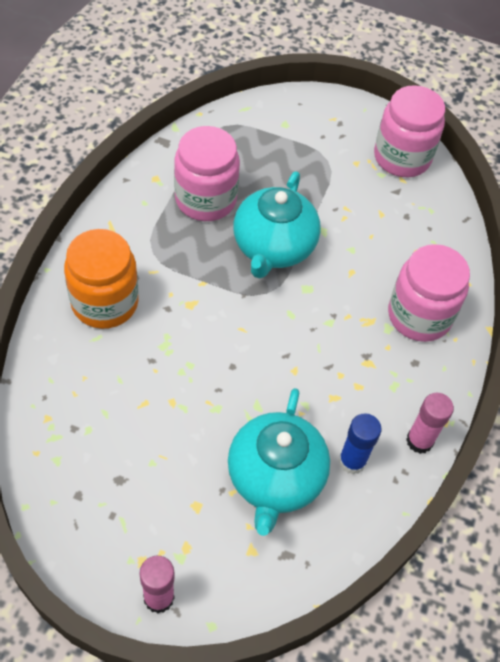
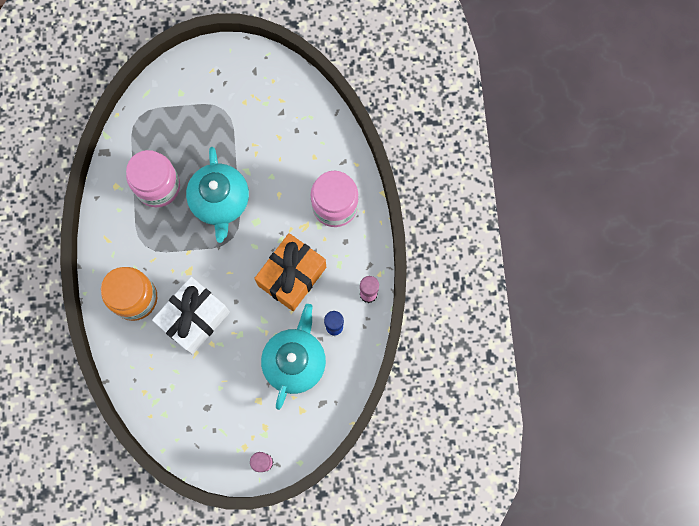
camera: 20 degrees left, 20 degrees up
turquoise teapot [228,388,330,536] -> turquoise teapot turned 150 degrees counterclockwise [261,304,326,410]
pink jar [374,85,445,177] -> none
none -> white gift [152,277,230,354]
none -> orange gift [254,233,326,311]

